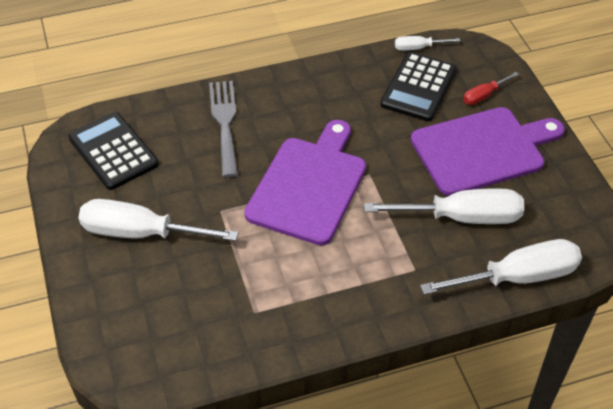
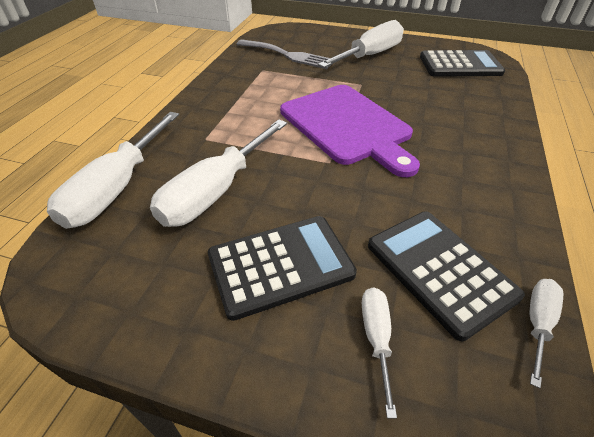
camera: 125 degrees right, 5 degrees down
grey fork [209,81,238,177] -> grey fork moved to [236,40,332,69]
purple cutting board [411,107,565,196] -> black calculator [208,216,357,321]
red screwdriver [463,72,519,105] -> white screwdriver [362,287,397,418]

